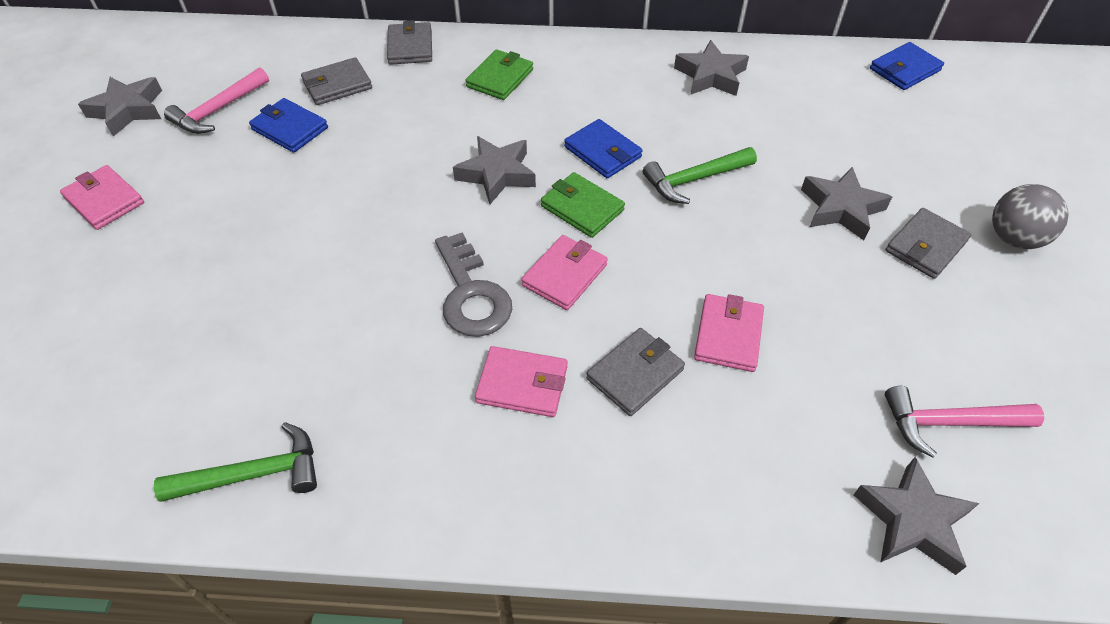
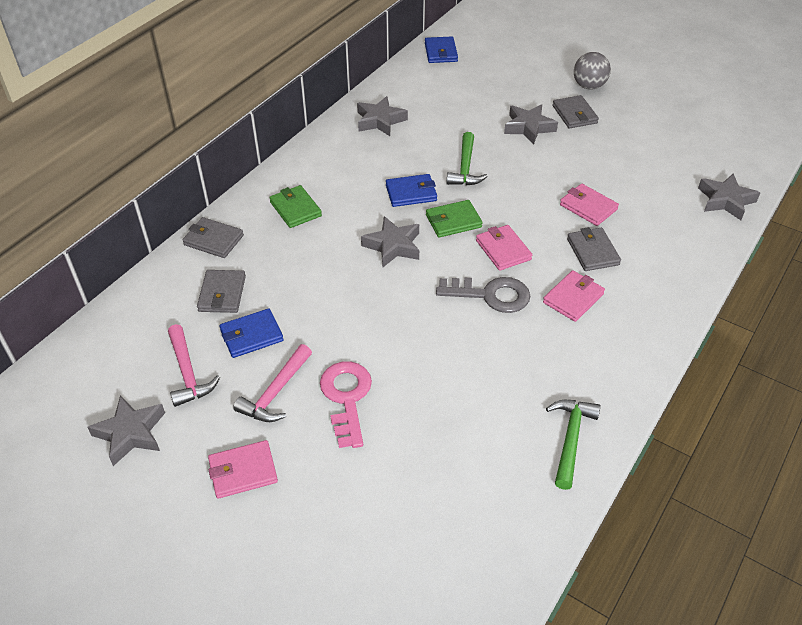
camera: 60 degrees left, 5 degrees down
pink hammer [885,386,1044,458] -> pink hammer moved to [233,344,312,422]
none -> pink key [320,361,372,448]

